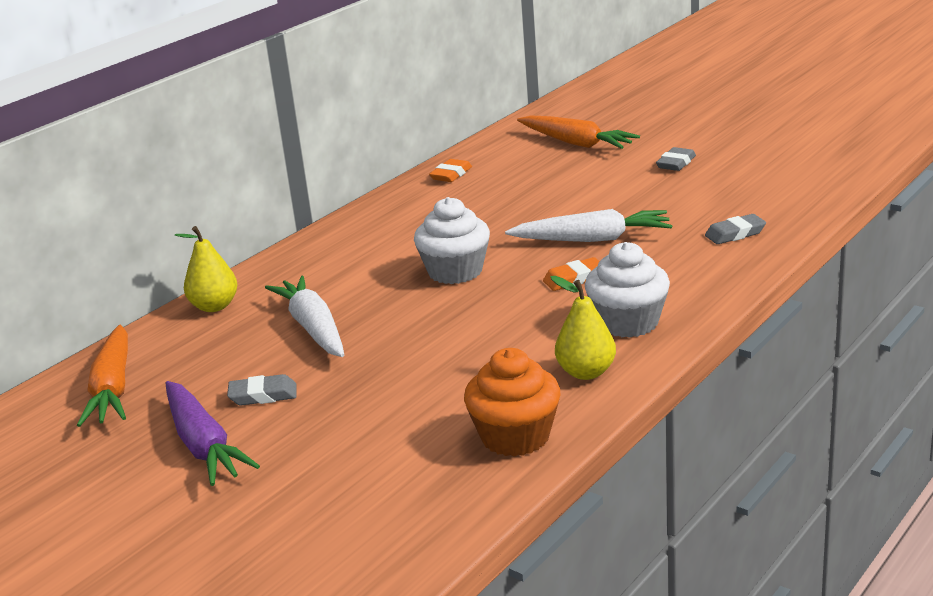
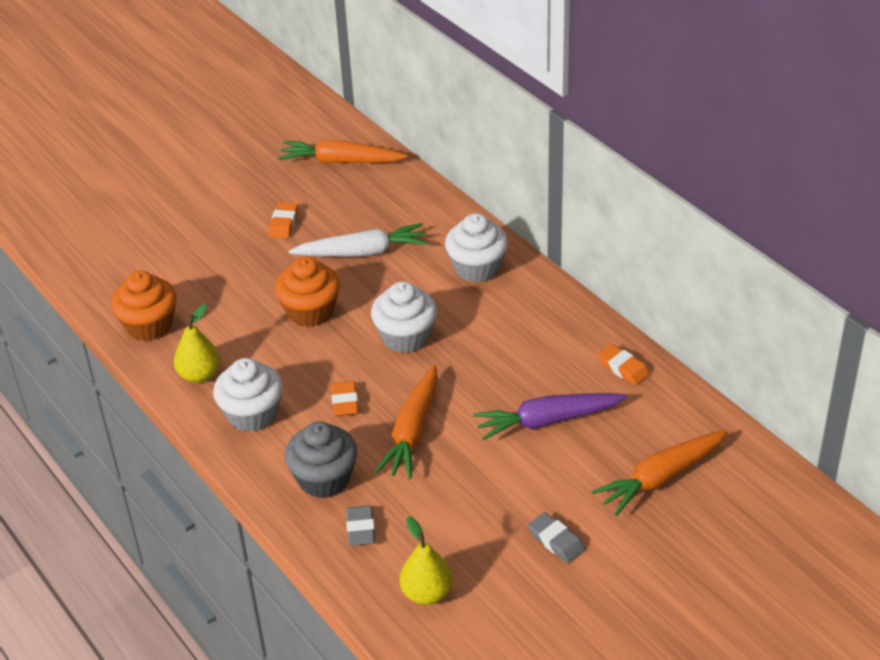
camera: 105 degrees right, 15 degrees up
purple carrot [165,381,260,486] -> purple carrot moved to [473,393,628,441]
yellow pear [175,226,238,312] -> yellow pear moved to [399,517,453,605]
grey eraser [227,374,297,405] -> orange eraser [269,202,298,239]
white carrot [505,209,672,242] -> orange carrot [375,364,438,479]
none -> orange cupcake [275,257,340,327]
none -> grey cupcake [285,422,357,498]
none -> white cupcake [445,213,508,283]

